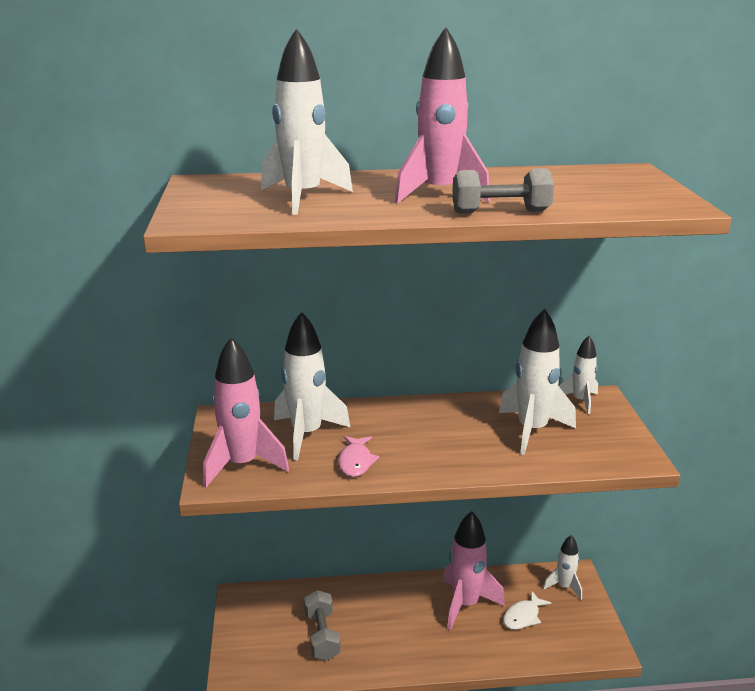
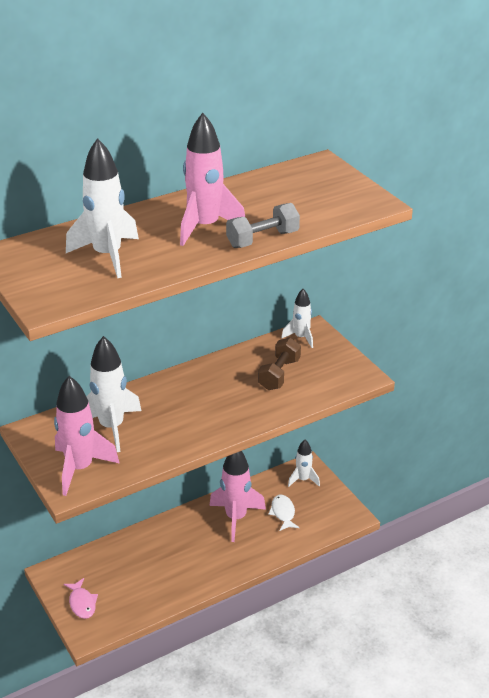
camera: 25 degrees left, 10 degrees up
grey dumbbell [304,590,341,660] -> none
pink fish [338,436,379,477] -> pink fish moved to [64,578,98,619]
white rocket [499,308,576,455] -> brown dumbbell [258,338,301,390]
white fish [503,591,551,630] -> white fish turned 150 degrees clockwise [268,495,299,531]

